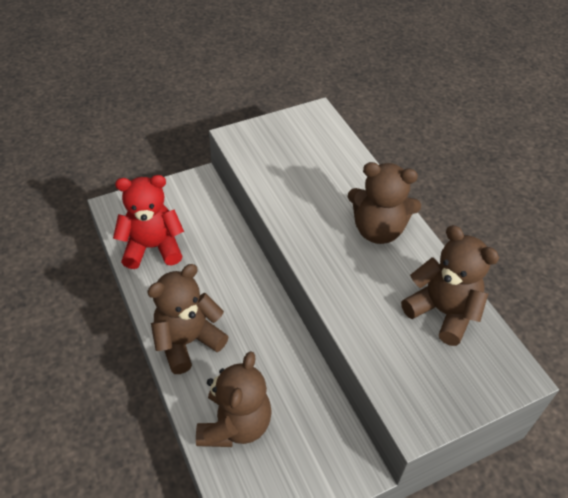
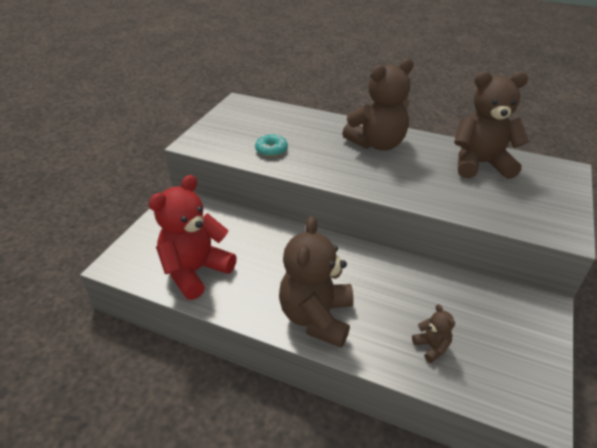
camera: 40 degrees left, 10 degrees down
brown teddy bear [196,351,272,447] -> brown teddy bear [412,304,455,363], size x0.44
none -> turquoise donut [255,134,288,157]

